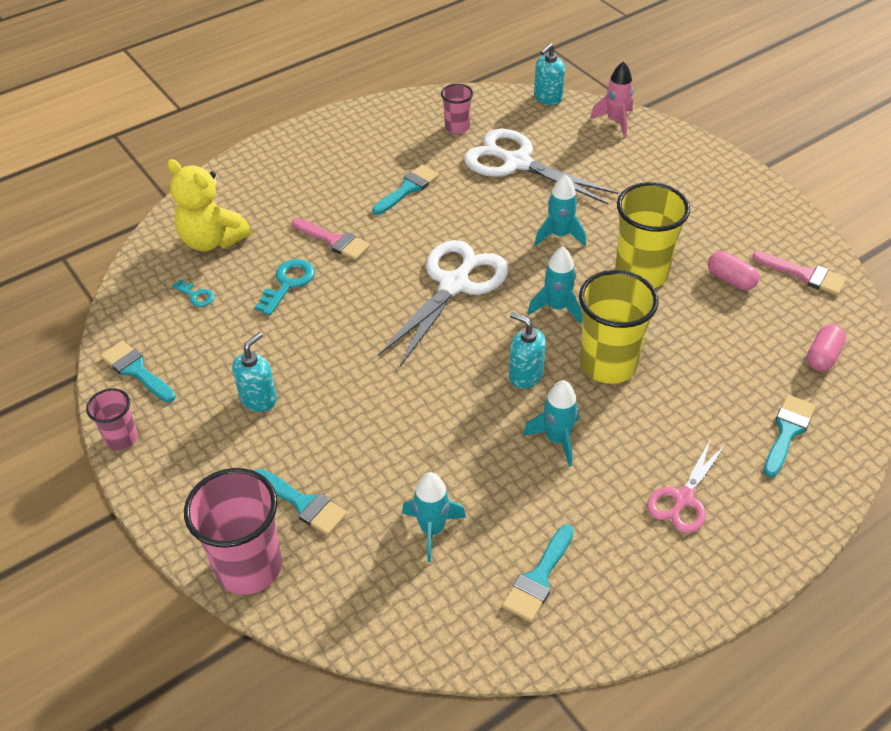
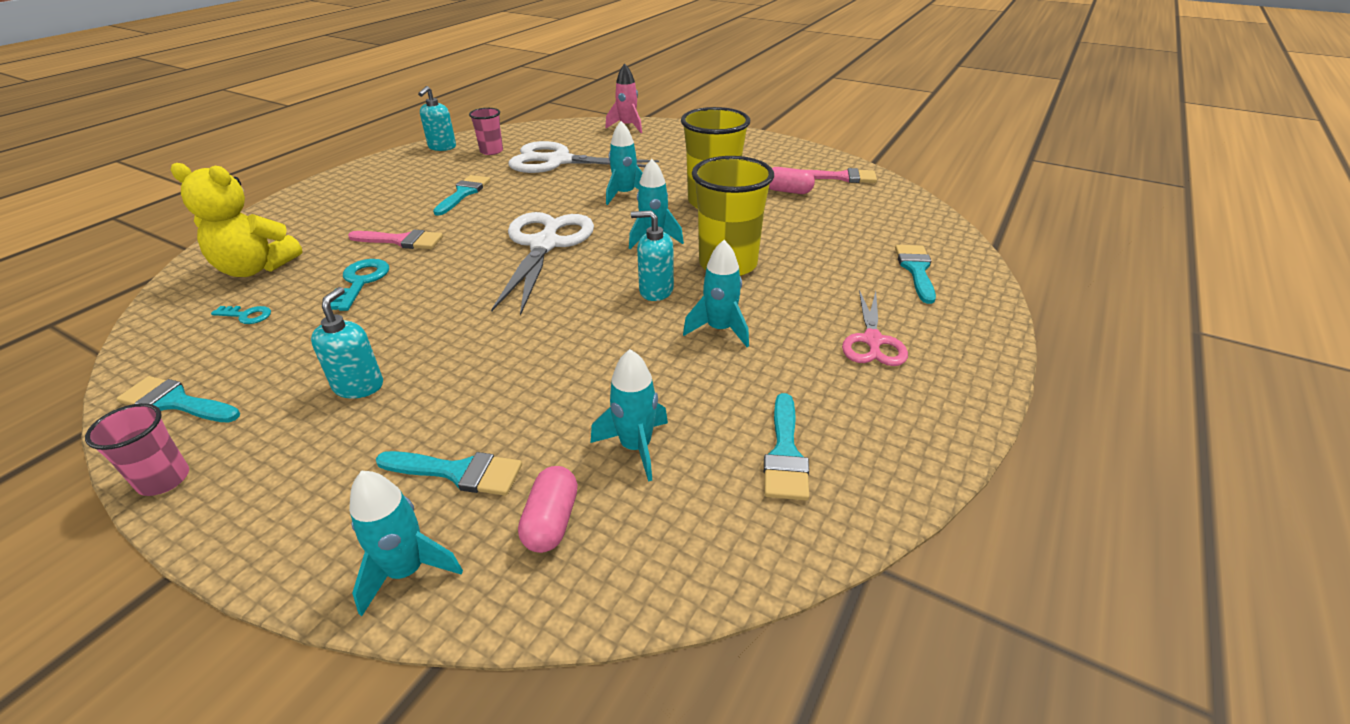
camera: 25 degrees left, 10 degrees down
pink cup [184,468,282,595] -> turquoise rocket [349,471,463,616]
turquoise soap dispenser [534,43,565,105] -> turquoise soap dispenser moved to [418,86,456,151]
pink capsule [807,324,846,371] -> pink capsule moved to [518,466,578,553]

